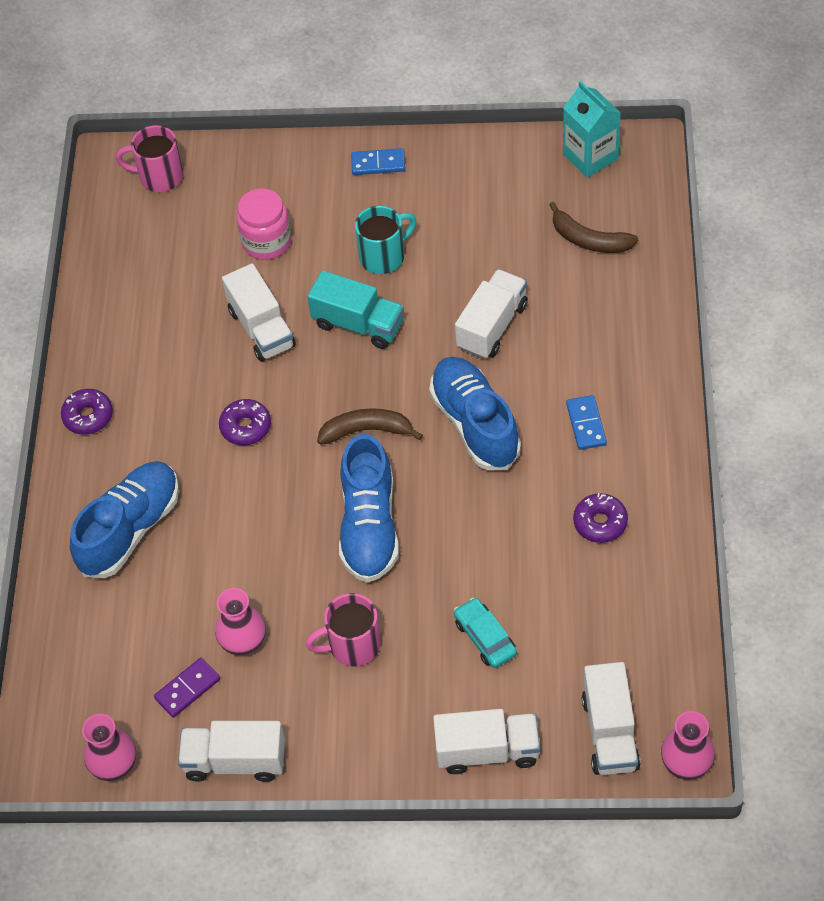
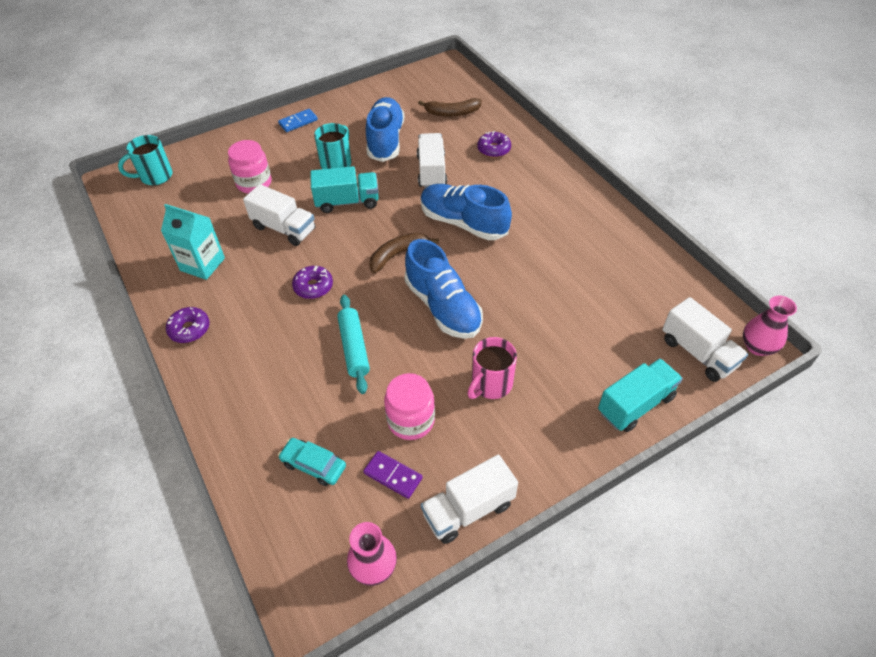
camera: 35 degrees left, 5 degrees down
blue shoe [70,461,179,578] -> blue shoe moved to [366,97,405,162]
pink mug [116,125,183,192] -> turquoise mug [118,135,173,185]
purple domino [154,658,220,718] -> purple domino turned 75 degrees counterclockwise [363,451,423,499]
pink vase [215,588,266,655] -> pink jar [384,373,435,440]
white truck [433,709,540,774] -> turquoise truck [598,358,683,432]
turquoise car [454,598,517,668] -> turquoise car moved to [278,438,346,486]
turquoise carton [563,81,621,178] -> turquoise carton moved to [161,204,225,280]
blue domino [566,395,607,450] -> none
purple donut [573,493,628,543] -> purple donut moved to [477,131,511,158]
none -> turquoise rolling pin [337,295,370,394]

